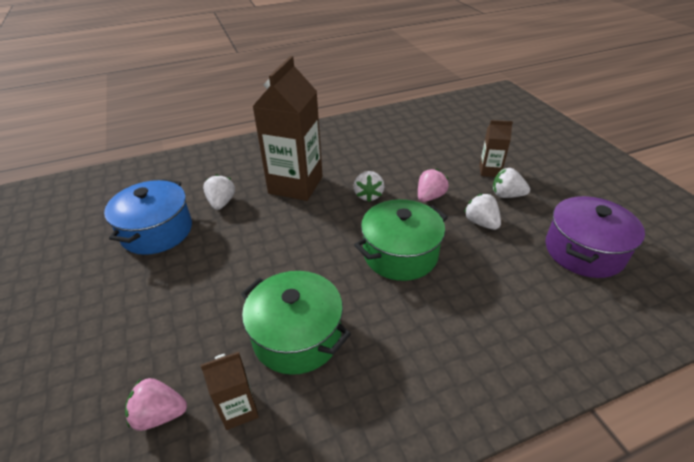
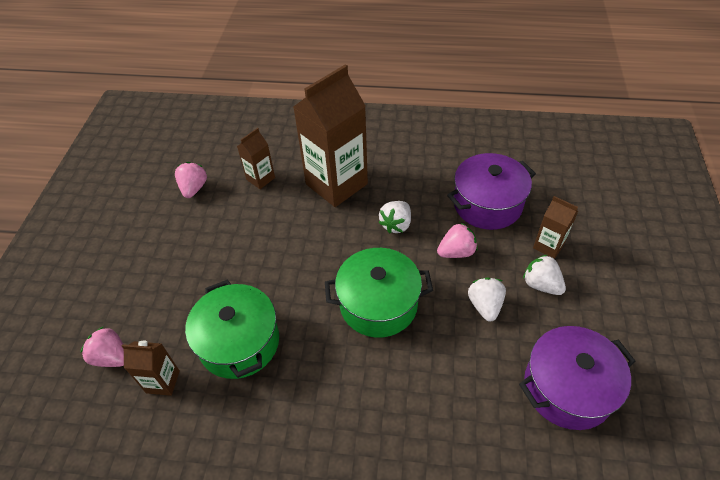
camera: 30 degrees right, 10 degrees up
blue pot [104,179,192,255] -> pink strawberry [175,162,207,198]
white strawberry [203,174,235,210] -> brown carton [237,128,275,189]
none -> purple pot [447,153,536,230]

